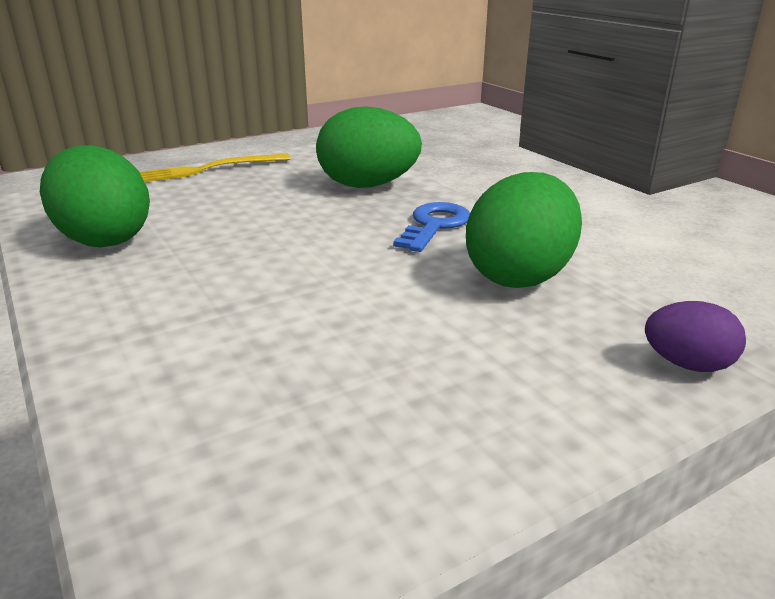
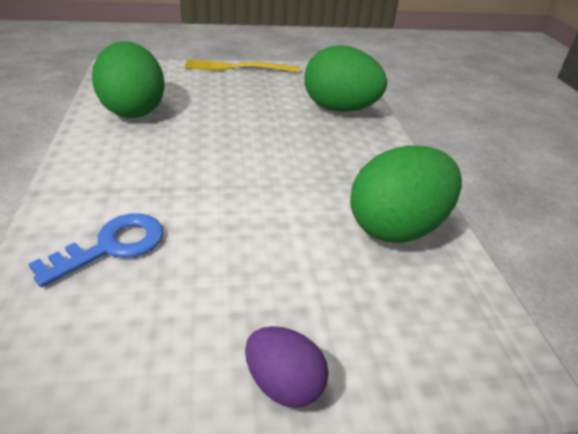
camera: 20 degrees right, 10 degrees up
blue key [393,202,470,252] -> blue key moved to [29,213,164,287]
purple egg [645,301,746,372] -> purple egg moved to [245,326,328,408]

